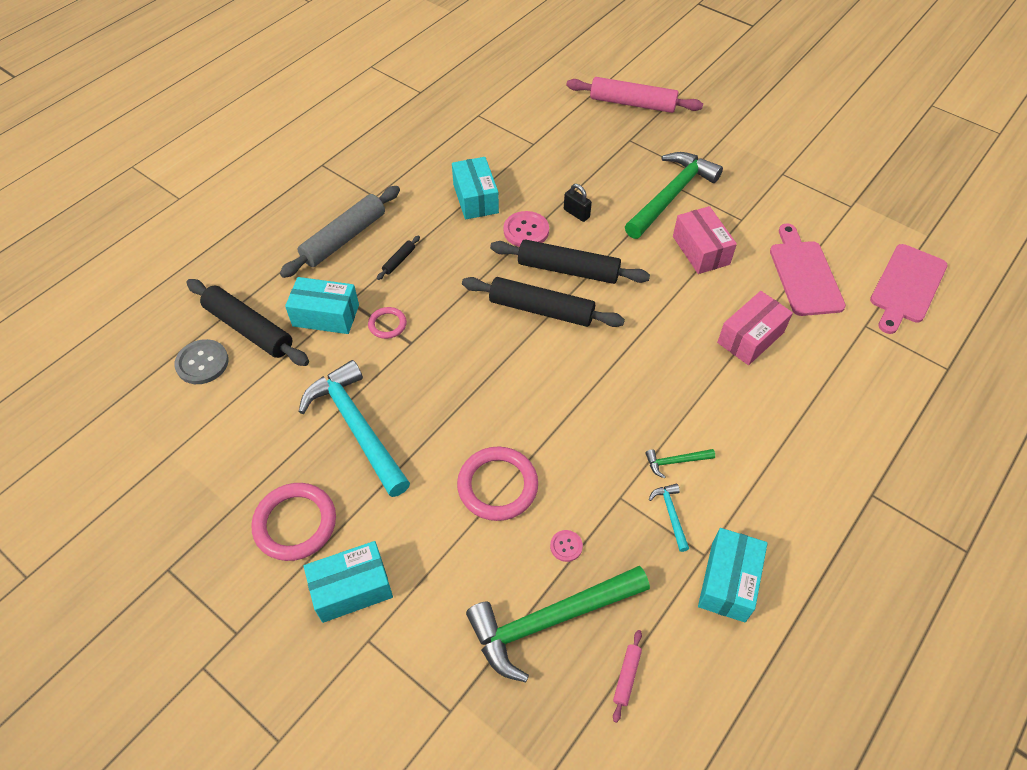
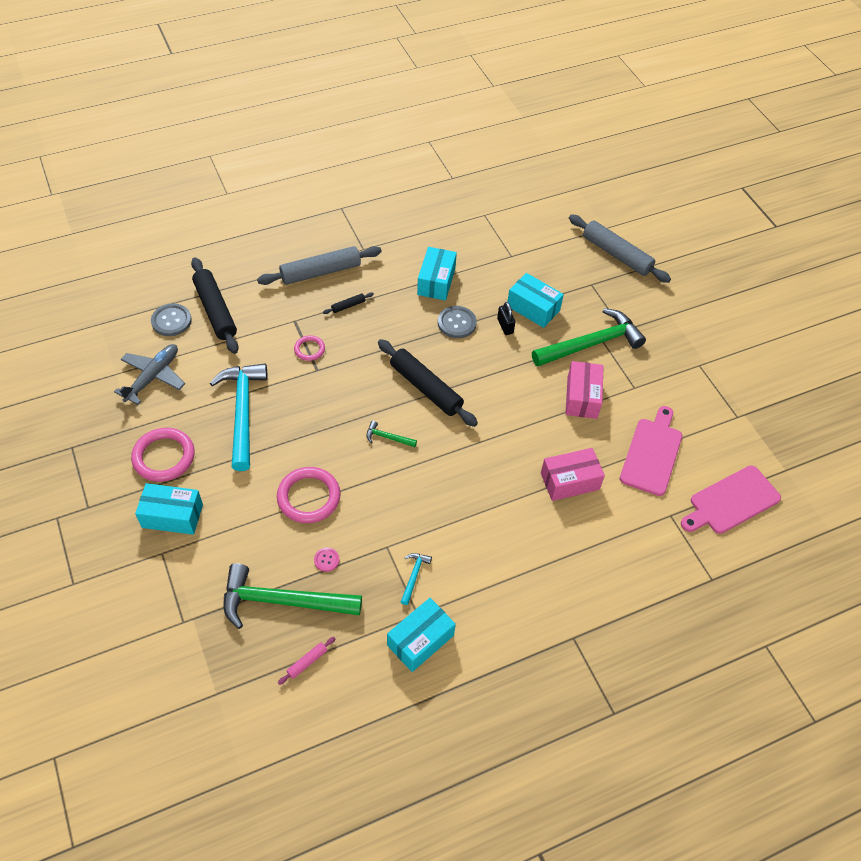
camera: 25 degrees right, 0 degrees up
turquoise box [285,277,359,334] -> turquoise box moved to [507,273,564,328]
black rolling pin [490,239,650,284] -> none
pink button [504,211,549,247] -> grey button [438,306,477,338]
pink rolling pin [566,77,703,113] -> grey rolling pin [569,214,671,283]
green hammer [645,449,715,478] -> green hammer moved to [366,421,417,447]
none -> grey plane [114,344,185,405]

